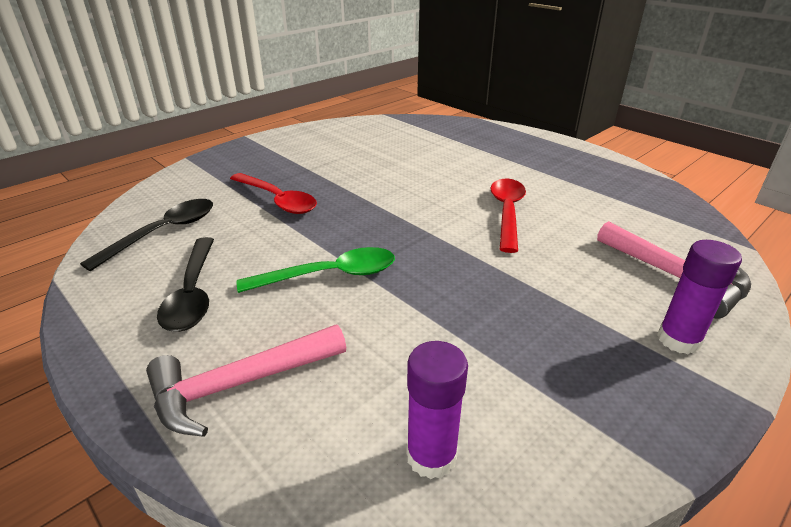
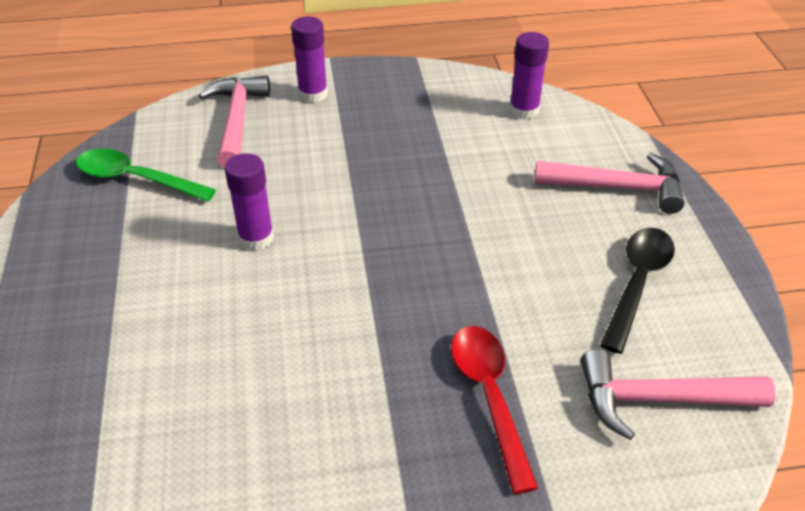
camera: 145 degrees left, 10 degrees up
black spoon [80,199,213,271] -> pink hammer [581,349,775,440]
green spoon [237,247,395,293] -> green spoon moved to [76,149,216,202]
red spoon [490,179,526,253] -> purple glue stick [225,153,274,251]

